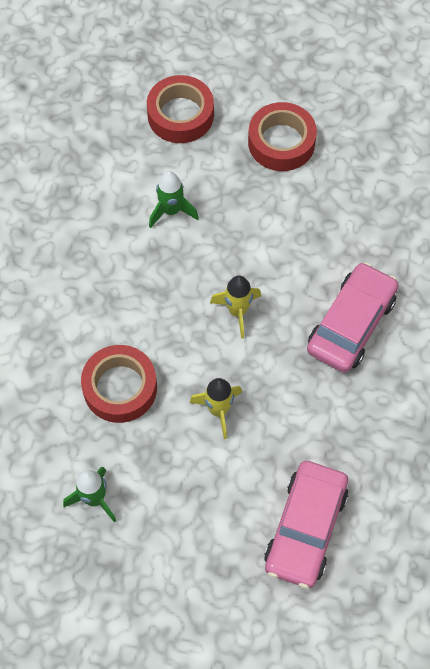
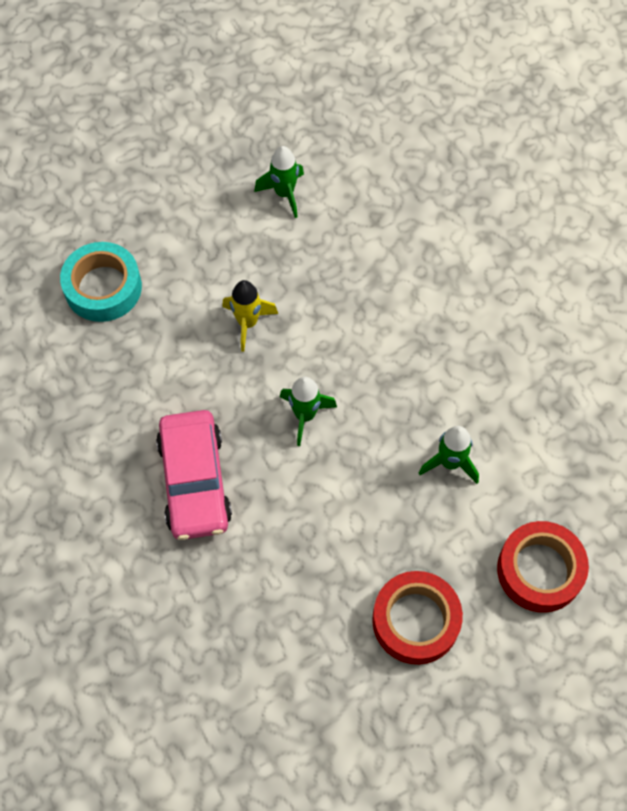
camera: 140 degrees right, 0 degrees up
red tape [81,345,157,423] -> none
yellow rocket [210,275,261,339] -> green rocket [280,377,337,446]
pink car [264,461,348,589] -> turquoise tape [60,242,142,322]

